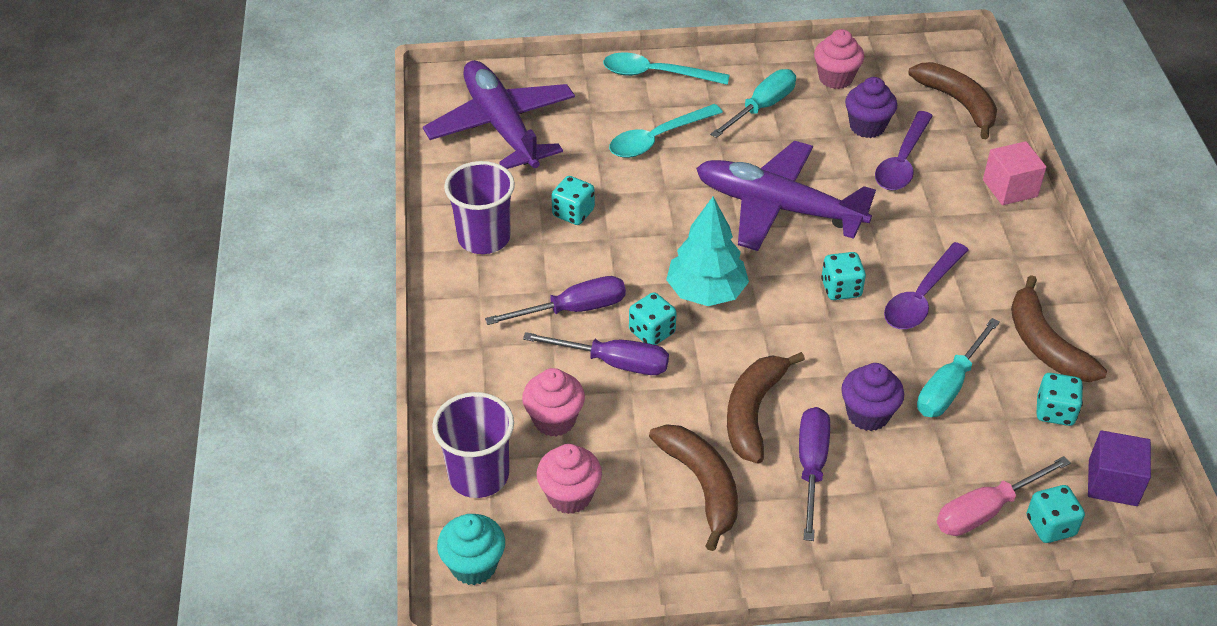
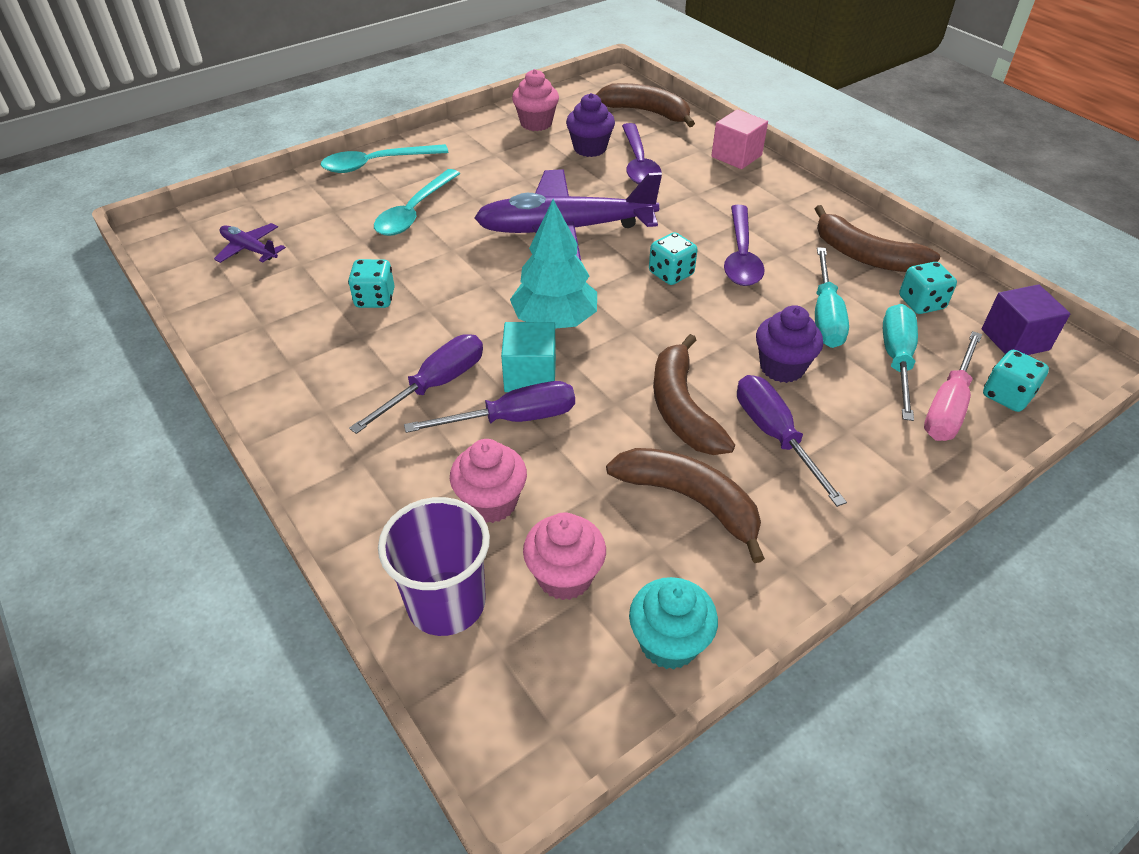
camera: 30 degrees left, 0 degrees up
purple plane [423,60,575,169] -> purple plane [214,223,286,263], size x0.44
turquoise cupcake [437,514,505,585] -> turquoise cupcake moved to [629,577,718,669]
purple cup [444,161,515,254] -> none
turquoise dice [629,292,677,345] -> turquoise cube [501,322,556,392]
turquoise screwdriver [710,69,796,138] -> turquoise screwdriver moved to [883,304,918,421]

